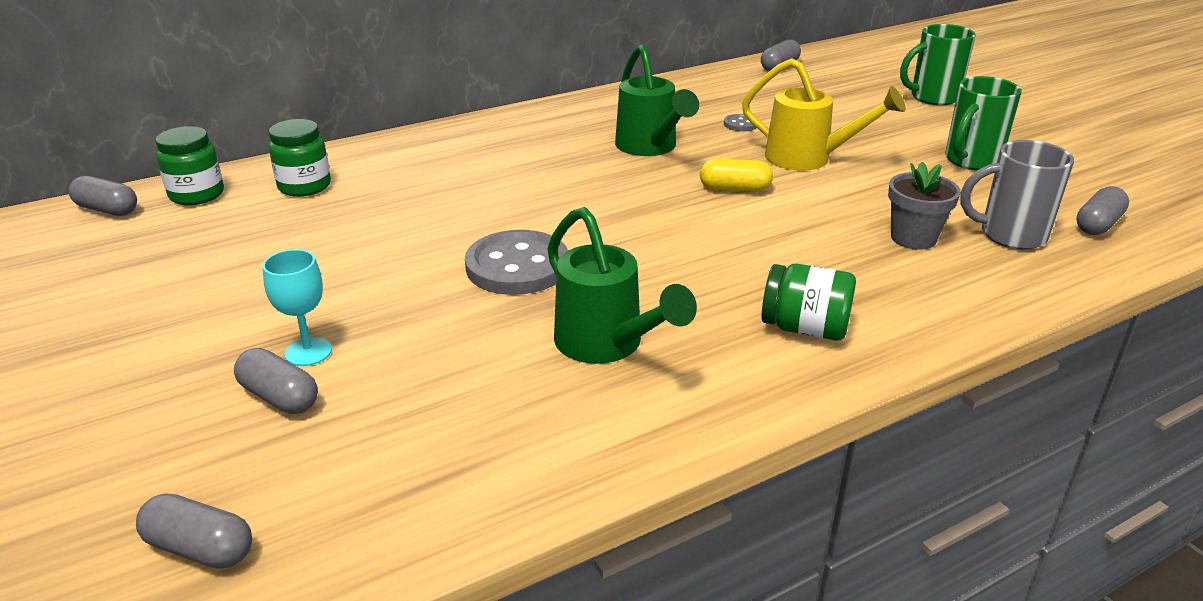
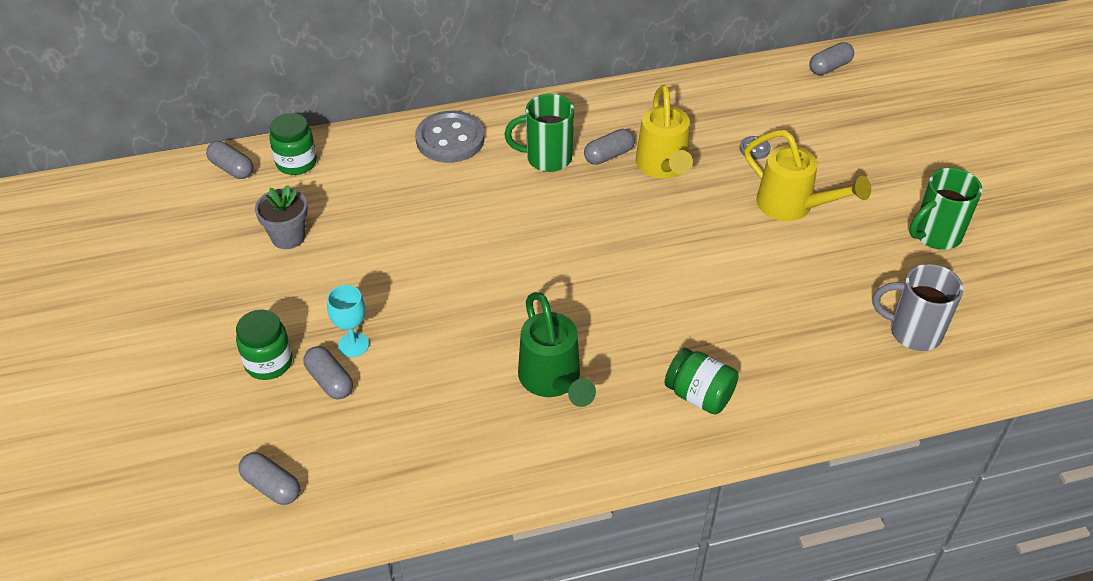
camera: 15 degrees right, 15 degrees up
green jar [269,119,331,197] -> green jar moved to [236,309,292,380]
grey button [465,230,568,295] -> grey button moved to [415,111,484,163]
green watering can [615,44,699,156] -> yellow watering can [636,85,693,178]
yellow capsule [700,159,773,191] -> none
grey flower pot [888,162,961,250] -> grey flower pot moved to [255,185,308,249]
green mug [900,24,976,105] -> green mug moved to [505,94,574,172]
grey capsule [1076,186,1129,235] -> grey capsule moved to [584,129,635,165]

